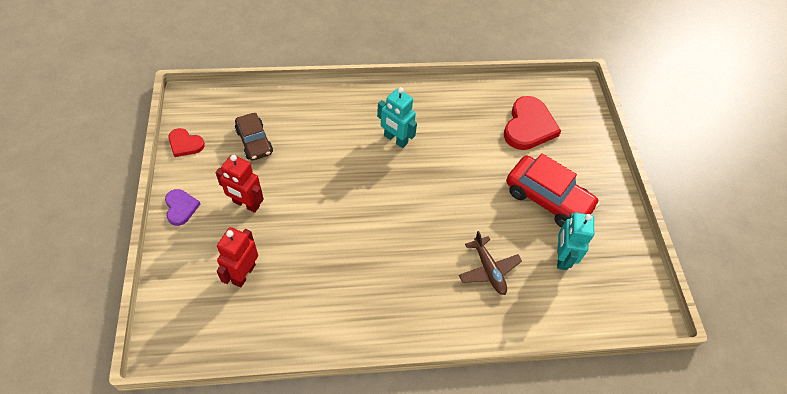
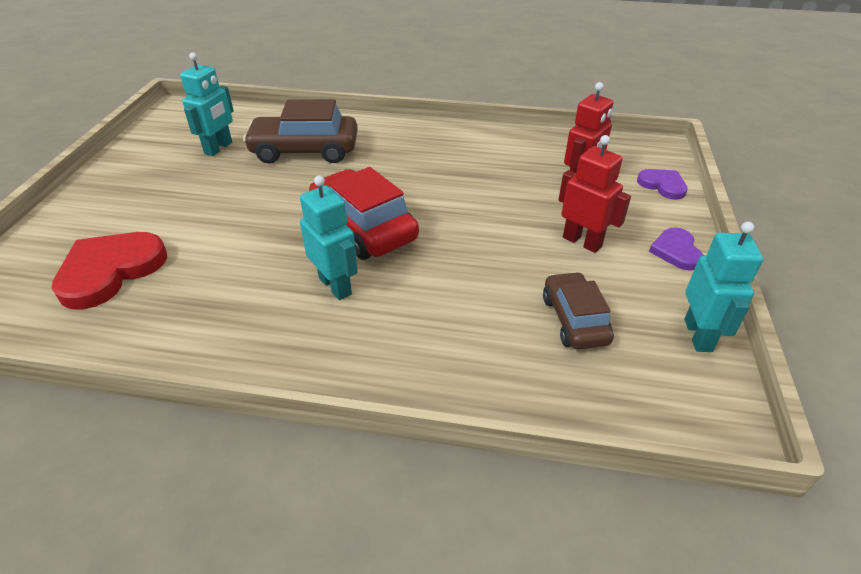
camera: 160 degrees left, 15 degrees down
red heart [168,128,205,157] -> turquoise robot [685,222,763,352]
brown plane [459,231,522,295] -> brown car [243,99,358,164]
red car [506,153,600,228] -> red car moved to [309,167,419,260]
none -> purple heart [637,169,688,200]

